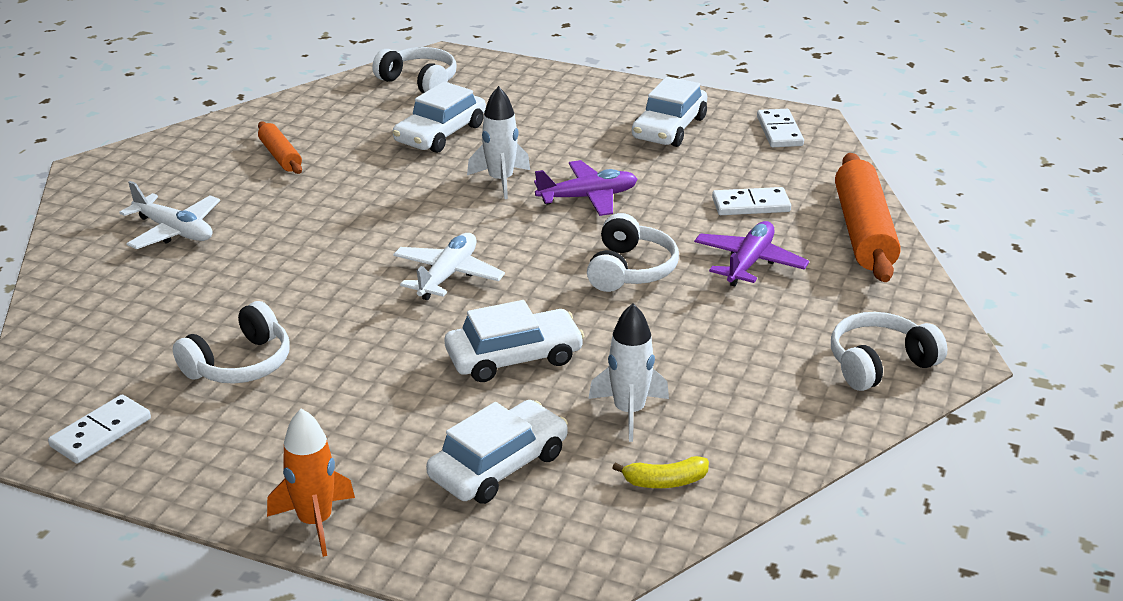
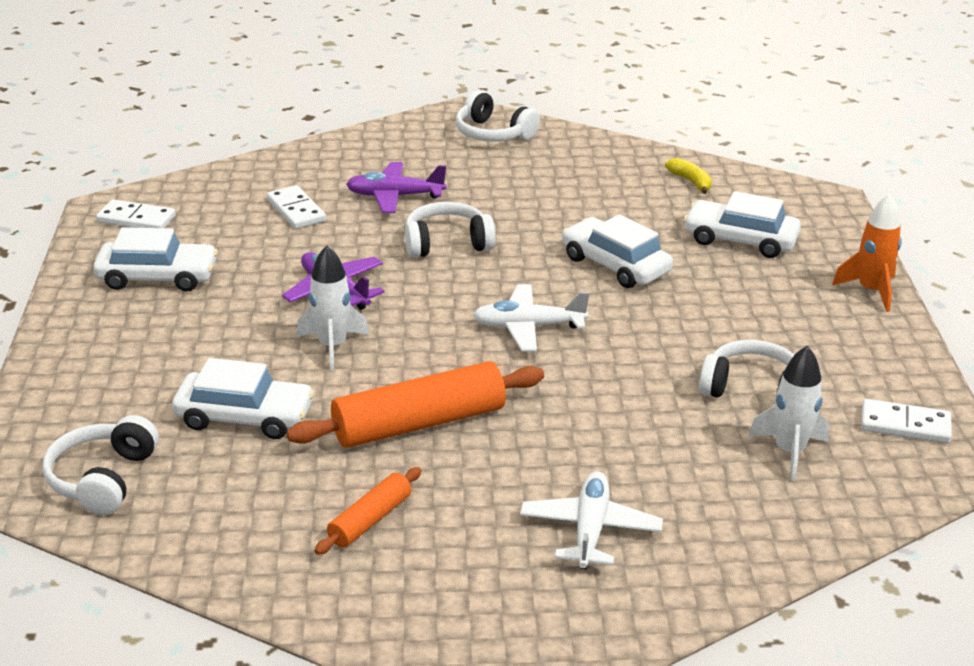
camera: 115 degrees left, 0 degrees up
white rocket [588,303,669,442] -> white rocket moved to [749,346,829,481]
white domino [757,109,804,147] -> white domino turned 45 degrees clockwise [96,199,176,228]
orange rolling pin [835,153,901,282] -> orange rolling pin moved to [286,361,544,448]

